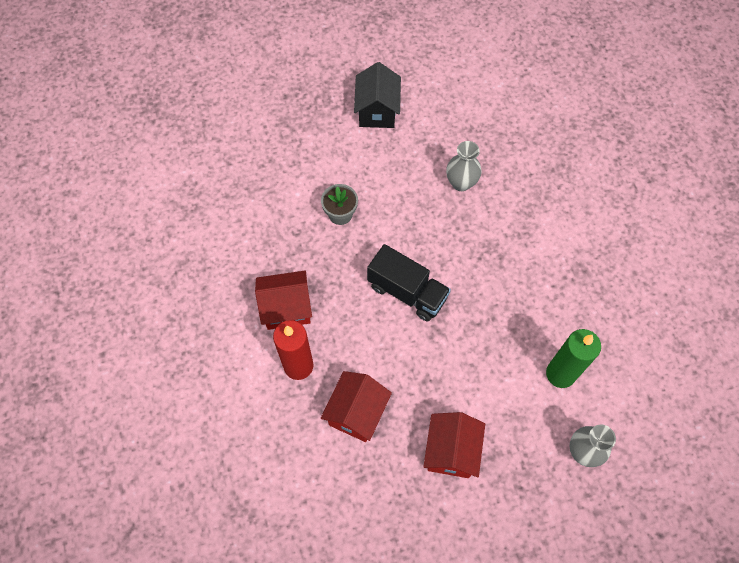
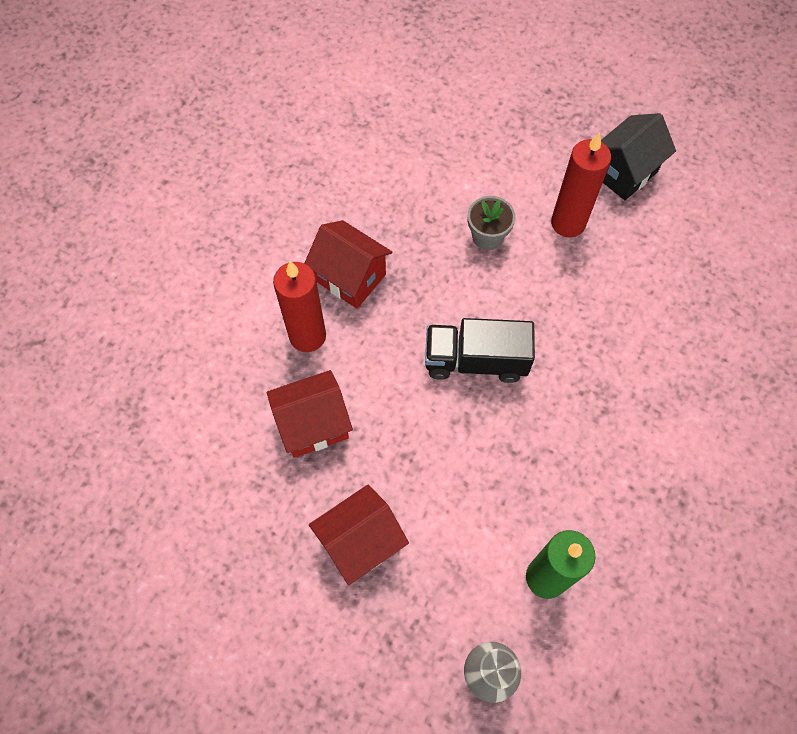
camera: 45 degrees right, 0 degrees up
black truck [367,244,451,321] -> black truck turned 105 degrees clockwise [425,318,535,383]
grey vase [446,141,481,191] -> none
none -> red candle [551,132,611,238]

